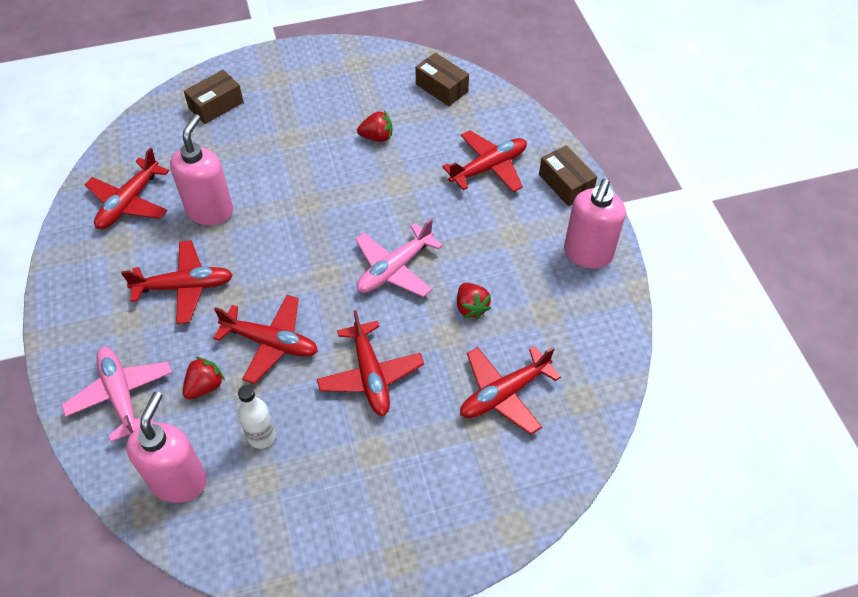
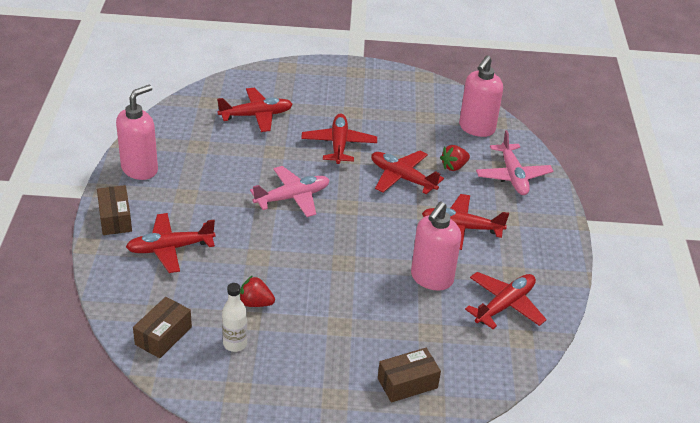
camera: 165 degrees left, 15 degrees down
white bottle [238,385,276,449] -> white bottle moved to [222,283,247,352]
brown box [415,53,469,106] -> brown box turned 60 degrees clockwise [133,297,192,358]
red strawberry [457,283,491,319] -> none

